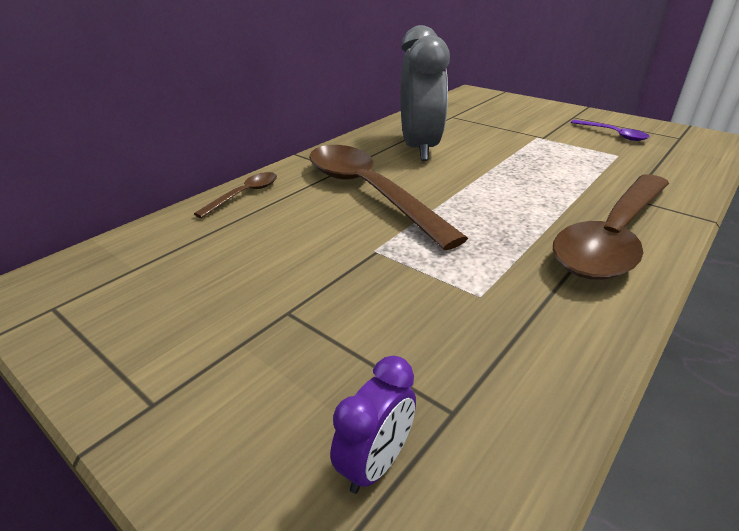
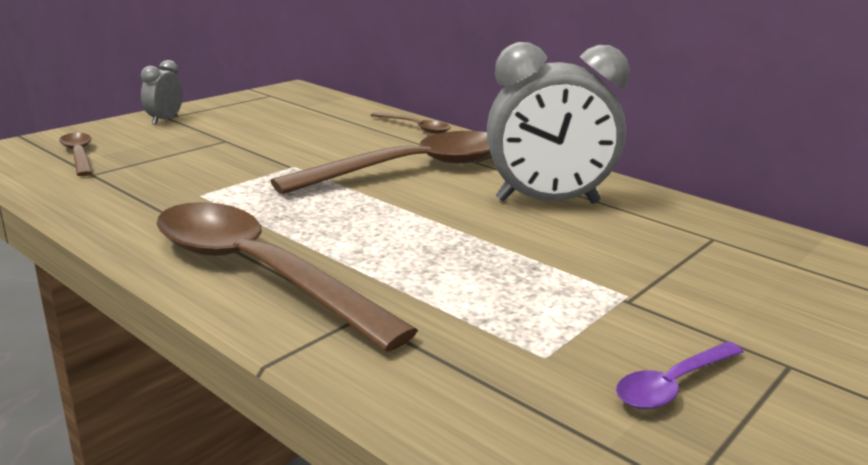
camera: 90 degrees right, 10 degrees down
purple clock [330,356,416,494] -> brown spoon [59,133,92,176]
none -> grey clock [141,60,183,125]

